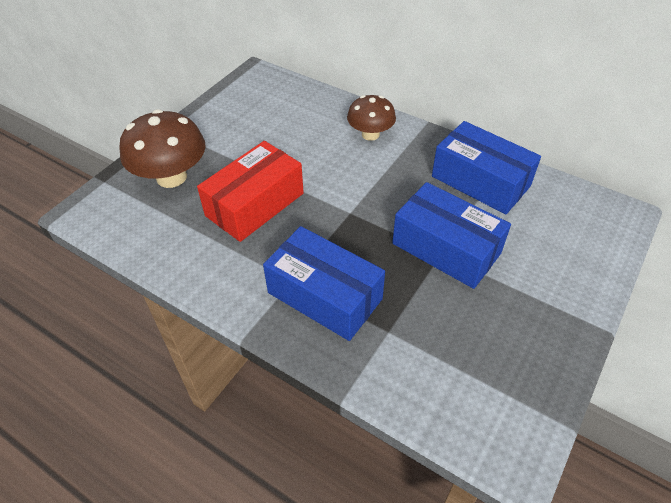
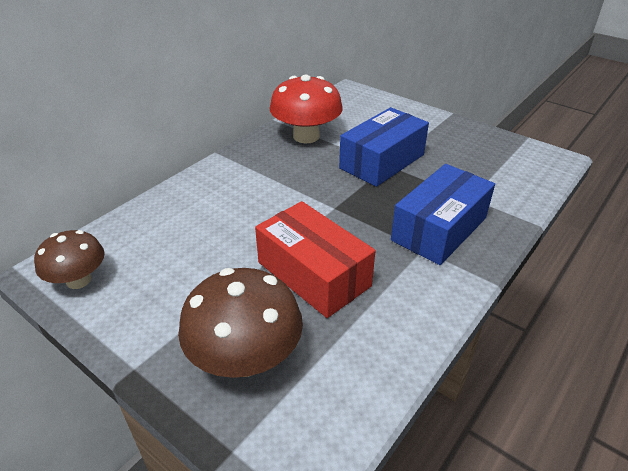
camera: 85 degrees left, 10 degrees down
brown mushroom [347,95,396,141] -> brown mushroom moved to [34,230,105,289]
blue box [432,121,541,214] -> red mushroom [269,75,343,143]

